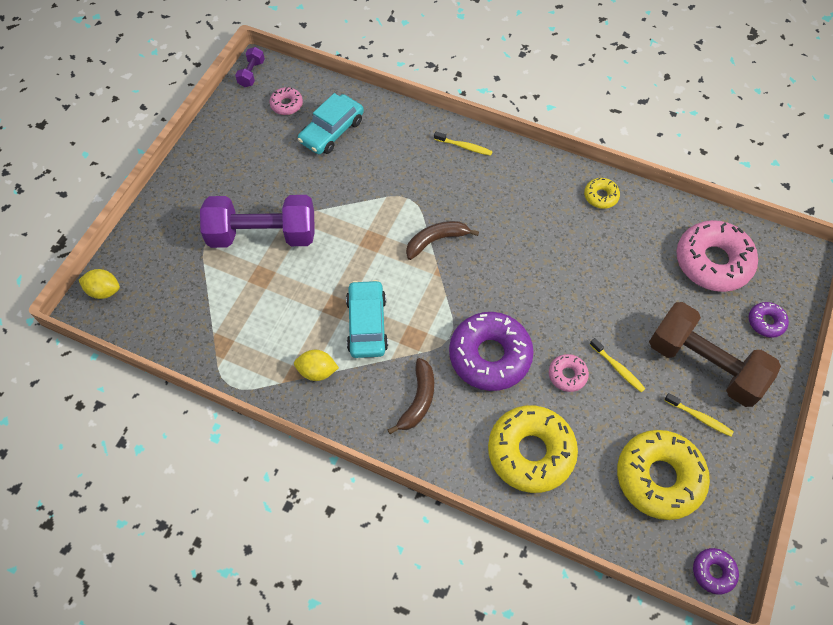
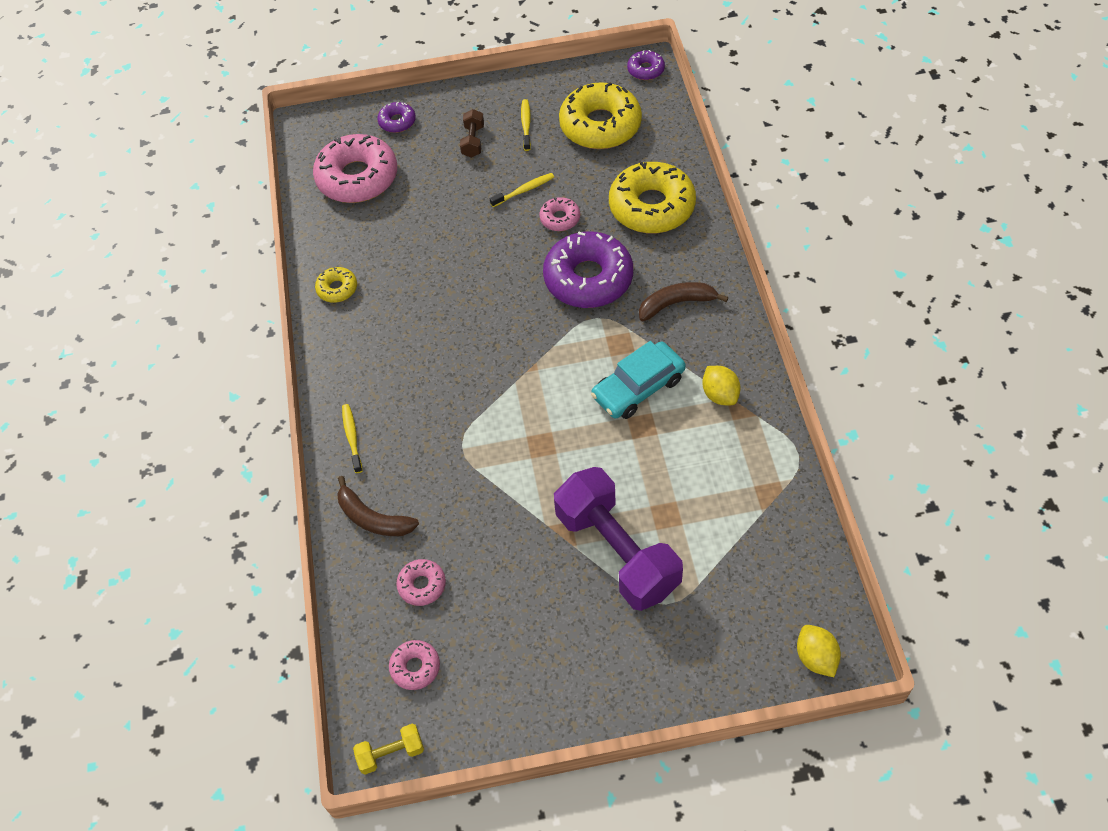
camera: 120 degrees left, 5 degrees down
purple dumbbell [235,47,265,87] -> yellow dumbbell [353,724,424,775]
turquoise car [298,93,364,154] -> pink donut [396,559,446,606]
brown banana [406,221,479,260] -> brown banana moved to [337,476,419,536]
yellow toothbrush [589,338,645,393] -> yellow toothbrush turned 45 degrees clockwise [490,173,554,207]
brown dumbbell [649,302,781,407] -> brown dumbbell [460,109,484,158], size x0.42

